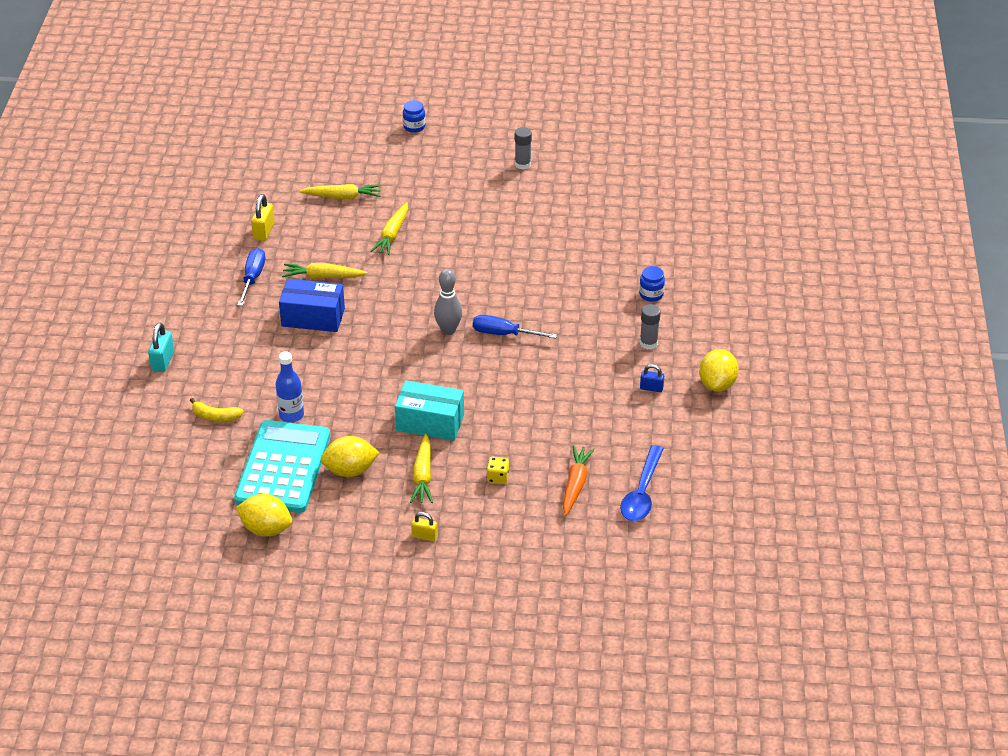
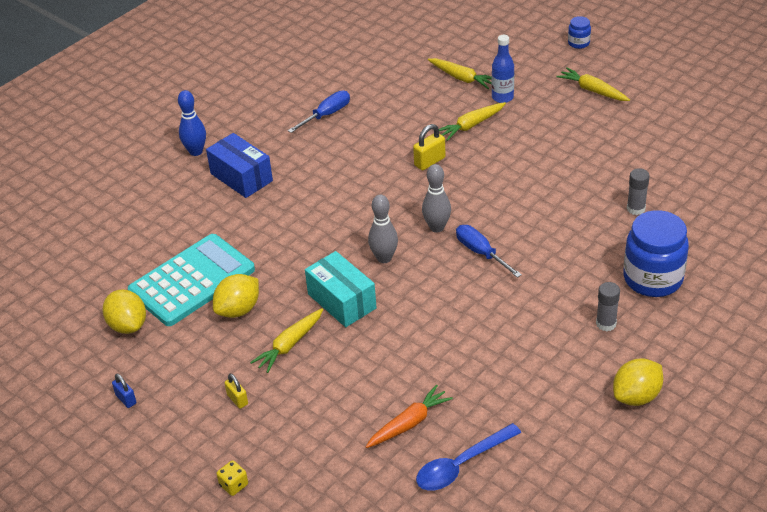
camera: 40 degrees right, 0 degrees up
turquoise padlock [148,323,174,372] -> blue bowling pin [178,90,206,156]
yellow banana [190,398,244,422] -> none
yellow padlock [251,194,275,241] -> yellow padlock moved to [413,124,446,170]
blue bottle [276,351,304,423] -> blue bottle moved to [492,35,514,103]
blue box [279,279,345,332] -> blue box moved to [206,133,273,198]
yellow carrot [282,263,368,279] -> yellow carrot moved to [556,67,630,101]
yellow lemon [321,436,380,477] -> yellow lemon turned 75 degrees counterclockwise [213,274,259,318]
yellow dice [487,457,509,484] -> yellow dice moved to [217,460,248,496]
grey glue stick [515,127,532,170] -> grey glue stick moved to [627,168,650,215]
blue jar [639,266,665,302] -> blue jar [623,210,689,297], size x2.19
blue padlock [640,364,664,392] -> blue padlock moved to [112,374,136,408]
none -> grey bowling pin [368,195,398,263]

